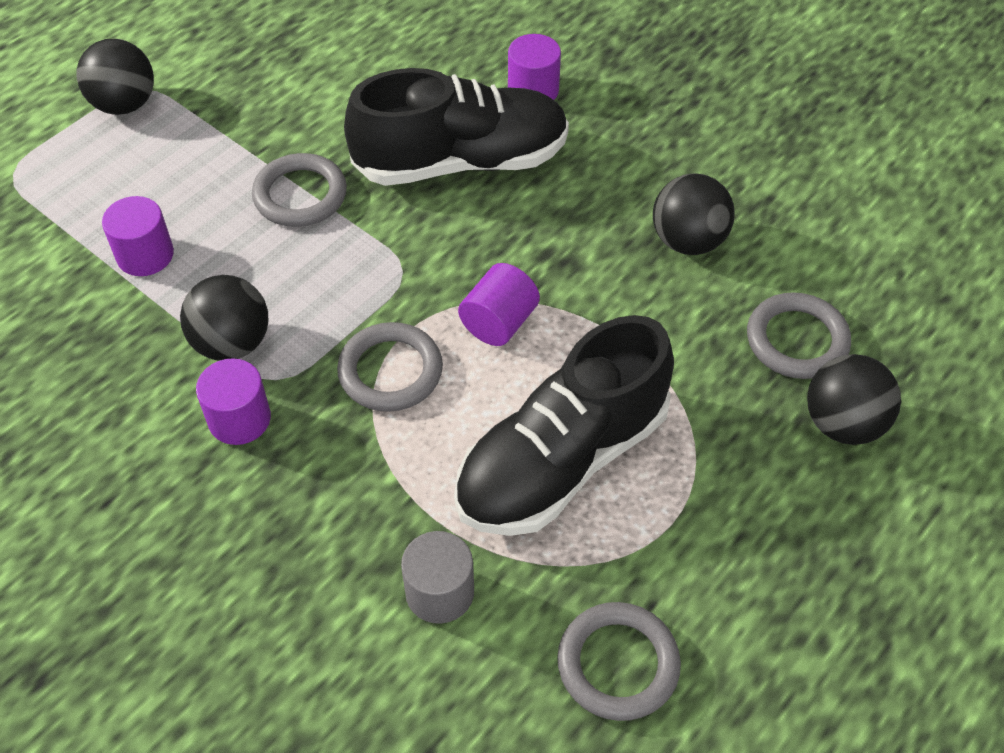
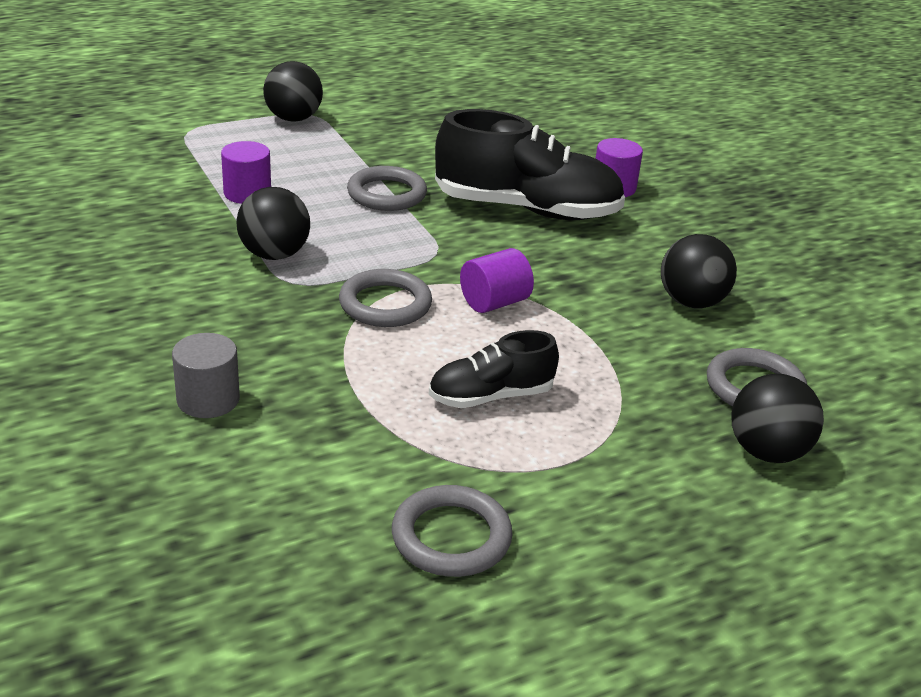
camera: 20 degrees right, 20 degrees down
purple cylinder [196,358,271,445] -> none
grey cylinder [401,531,474,624] -> grey cylinder moved to [172,333,240,418]
black shoe [454,315,674,536] -> black shoe [429,330,559,408], size x0.54

